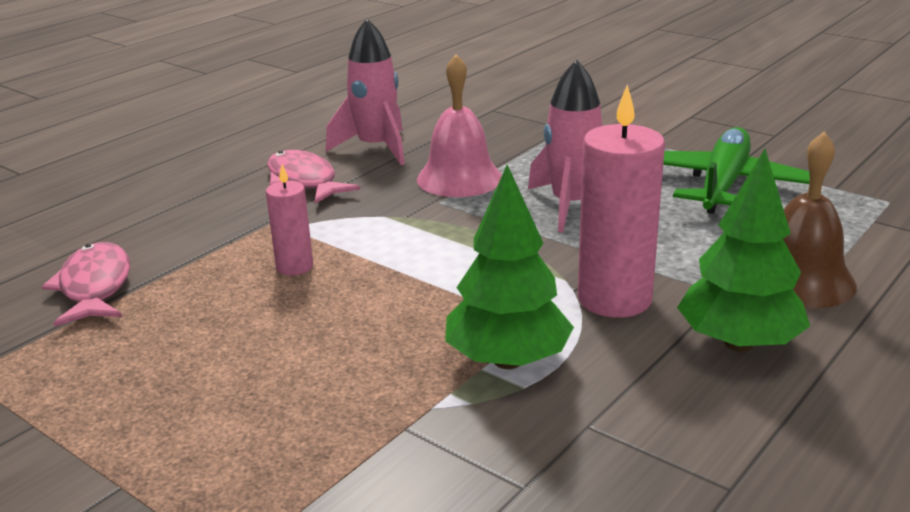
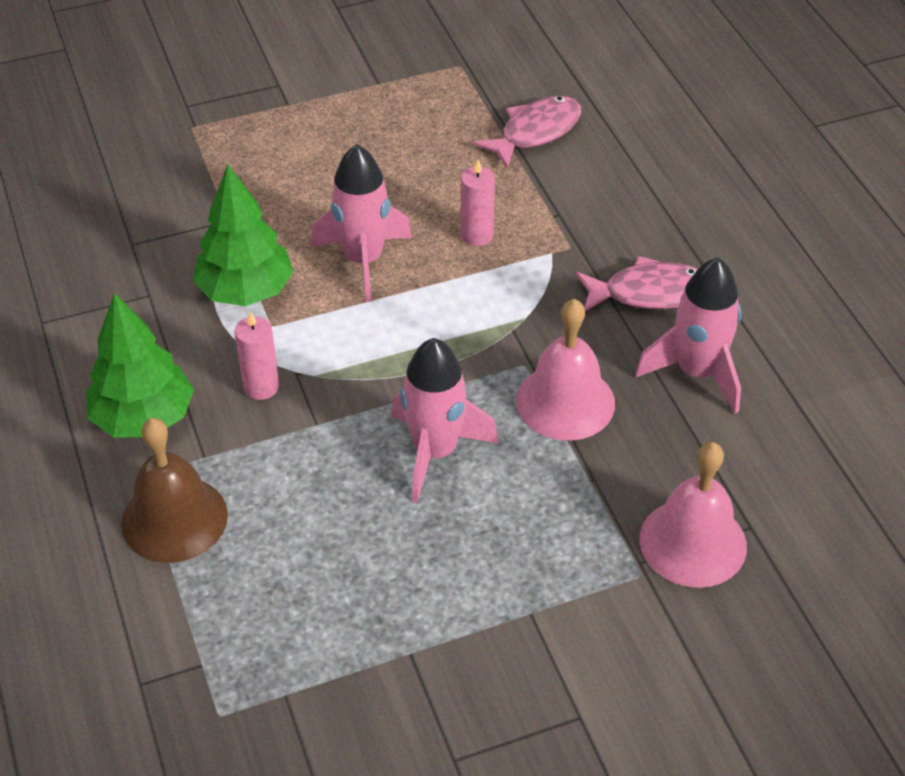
camera: 120 degrees right, 20 degrees up
pink fish [42,242,130,327] -> pink fish turned 60 degrees counterclockwise [473,96,581,168]
pink candle [578,85,665,318] -> pink candle [234,311,279,400], size x0.54
green plane [663,127,810,214] -> none
none -> pink rocket [311,144,412,302]
none -> pink bell [640,442,747,588]

